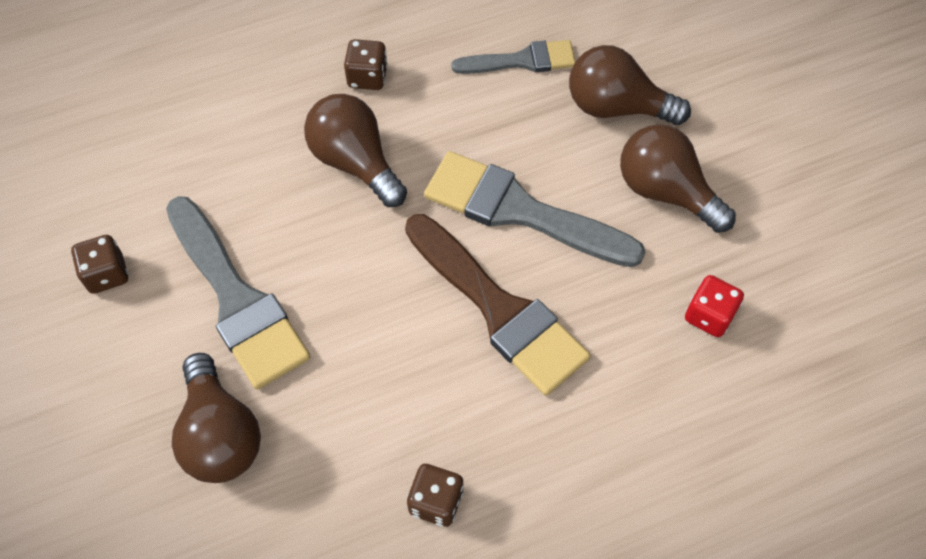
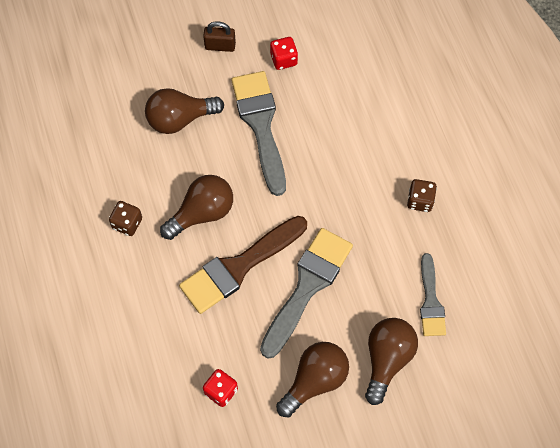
camera: 95 degrees right, 5 degrees up
brown dice [71,235,128,294] -> red dice [270,37,298,70]
grey brush [166,196,310,390] -> grey brush turned 105 degrees clockwise [231,71,286,196]
brown light bulb [304,94,407,207] -> brown light bulb moved to [160,175,233,240]
none -> brown padlock [203,21,236,52]

